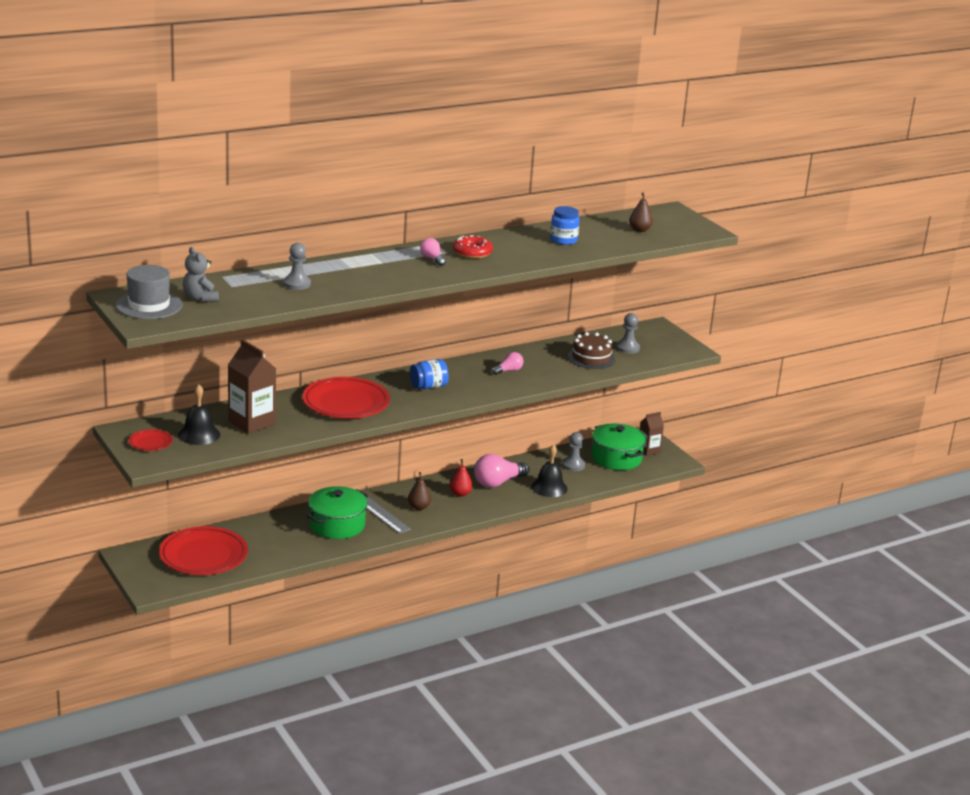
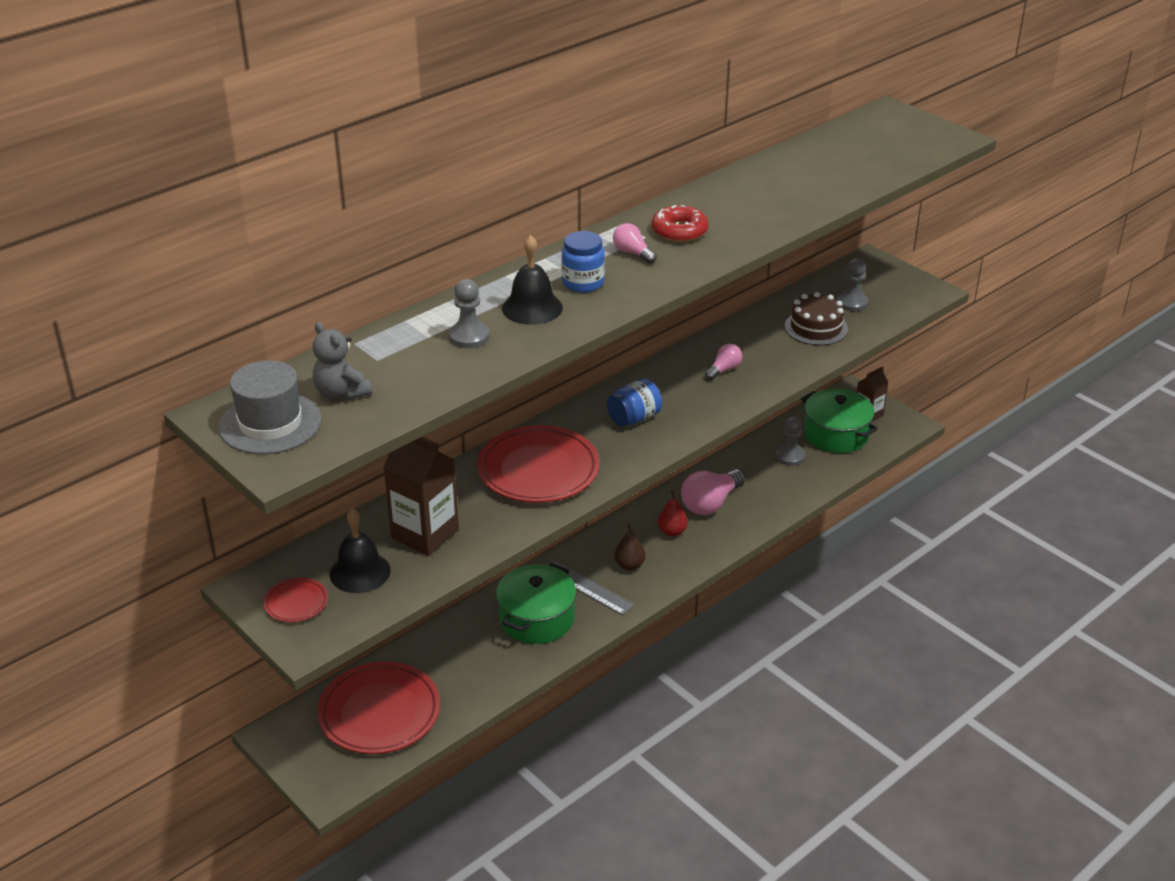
camera: 10 degrees left, 10 degrees up
black bell [531,444,568,497] -> black bell moved to [502,235,563,325]
blue jar [550,206,580,245] -> blue jar moved to [561,231,605,293]
brown pear [629,192,653,232] -> none

